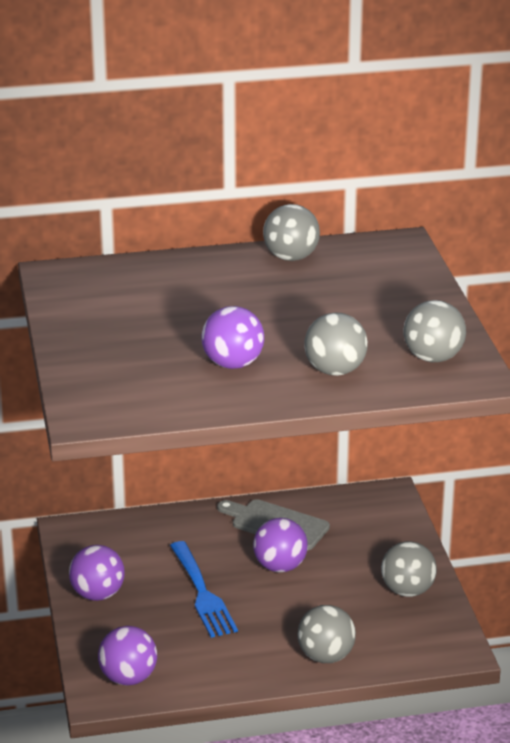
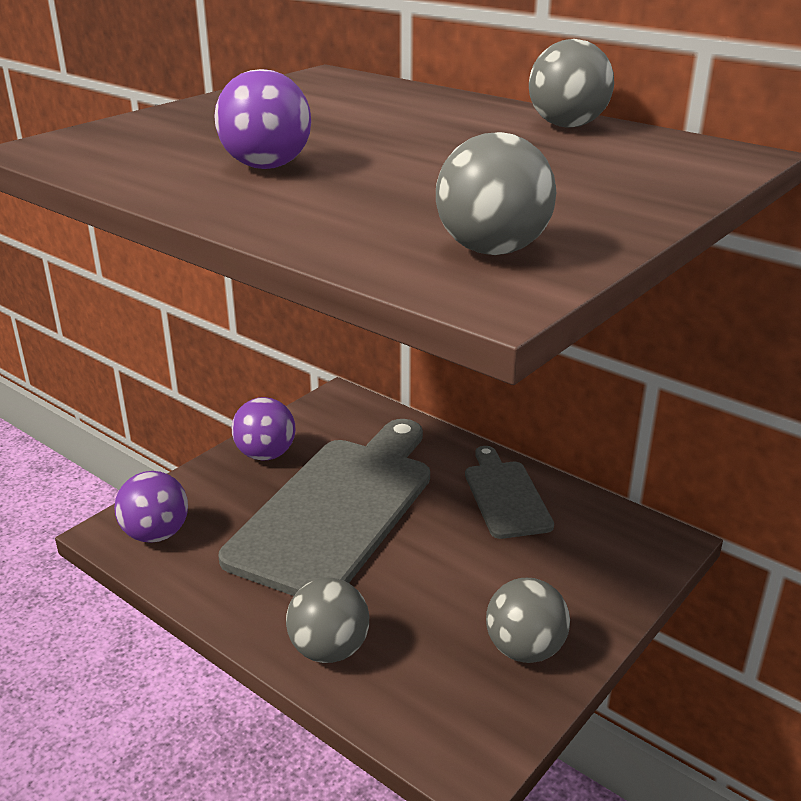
camera: 50 degrees right, 0 degrees up
blue fork [170,541,238,638] -> grey cutting board [219,419,430,596]
purple ball [253,518,308,572] -> none
grey ball [304,313,368,376] -> none

